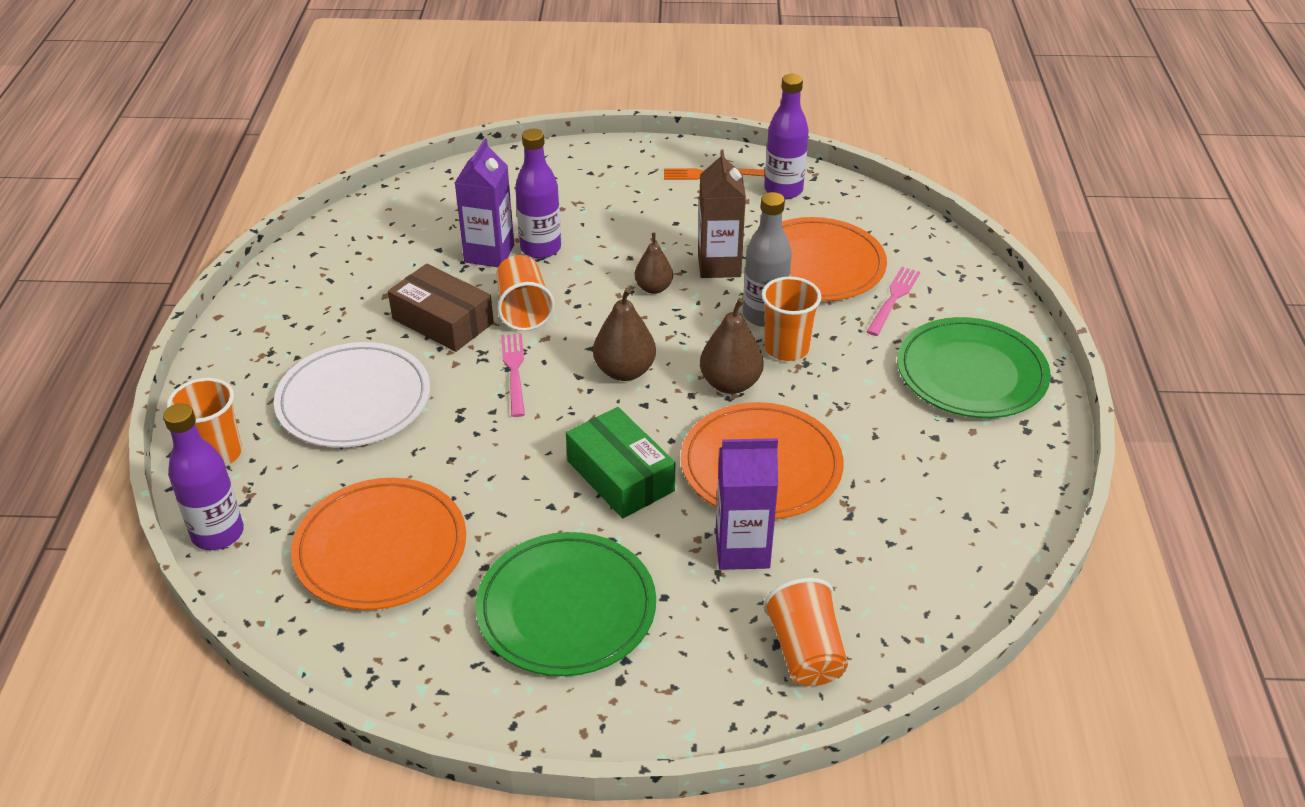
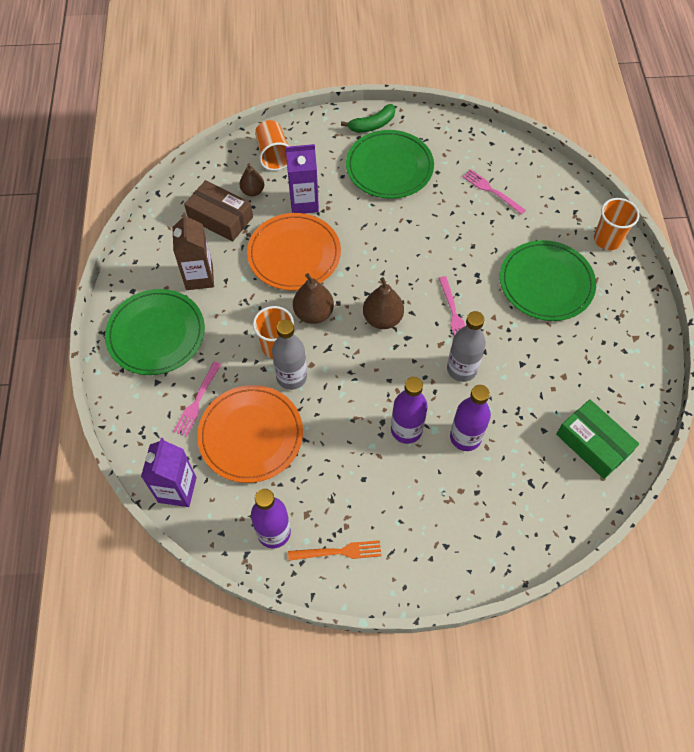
camera: 175 degrees right, 20 degrees up
purple bottle [163,404,244,550] -> purple bottle moved to [391,377,428,444]
white plate [274,342,430,448] -> green plate [500,240,596,321]
orange plate [291,478,466,610] -> pink fork [462,169,526,215]
brown box [388,264,494,352] -> brown box moved to [184,180,253,242]
purple carton [455,138,514,267] -> purple carton moved to [141,438,196,507]
orange cup [496,255,555,331] -> grey bottle [447,311,486,382]
green box [566,407,675,519] -> green box moved to [556,399,639,479]
brown pear [634,233,673,294] -> brown pear moved to [239,163,265,196]
brown carton [698,149,746,278] -> brown carton moved to [172,212,214,290]
none -> green banana [341,104,395,133]

